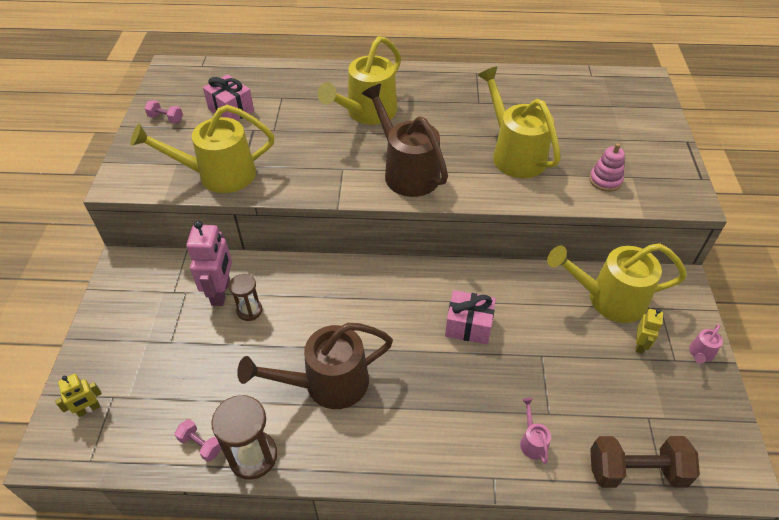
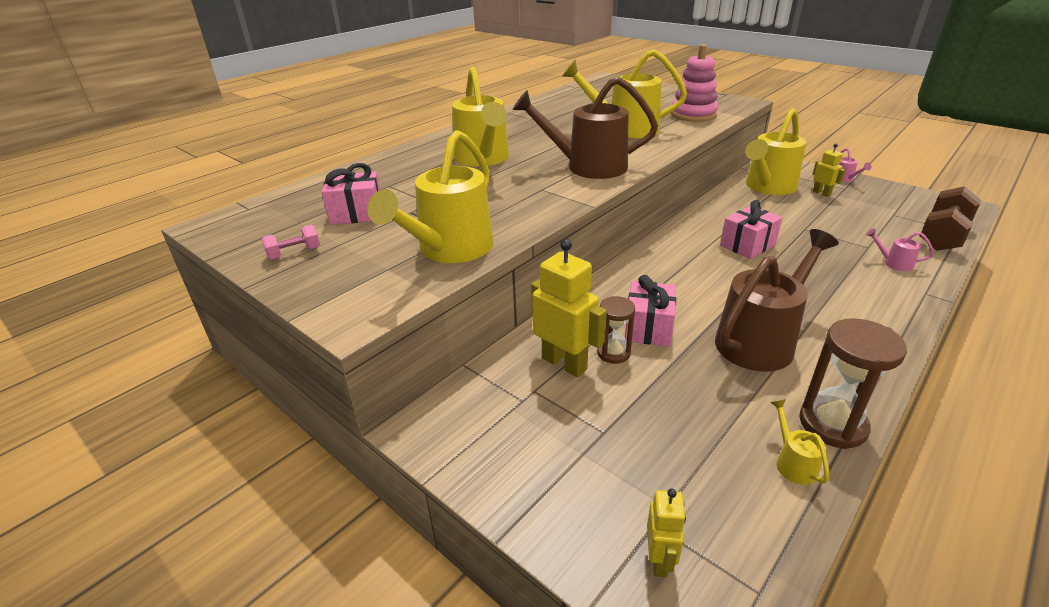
camera: 50 degrees left, 15 degrees down
pink dumbbell [175,419,221,462] -> yellow watering can [770,399,829,485]
pink robot [186,220,232,306] -> yellow robot [531,239,607,377]
brown watering can [237,323,393,409] -> brown watering can turned 150 degrees counterclockwise [715,229,839,372]
pink stacking toy [589,143,625,192] -> pink stacking toy [671,44,718,122], size x1.61
none -> pink gift [625,275,676,346]

